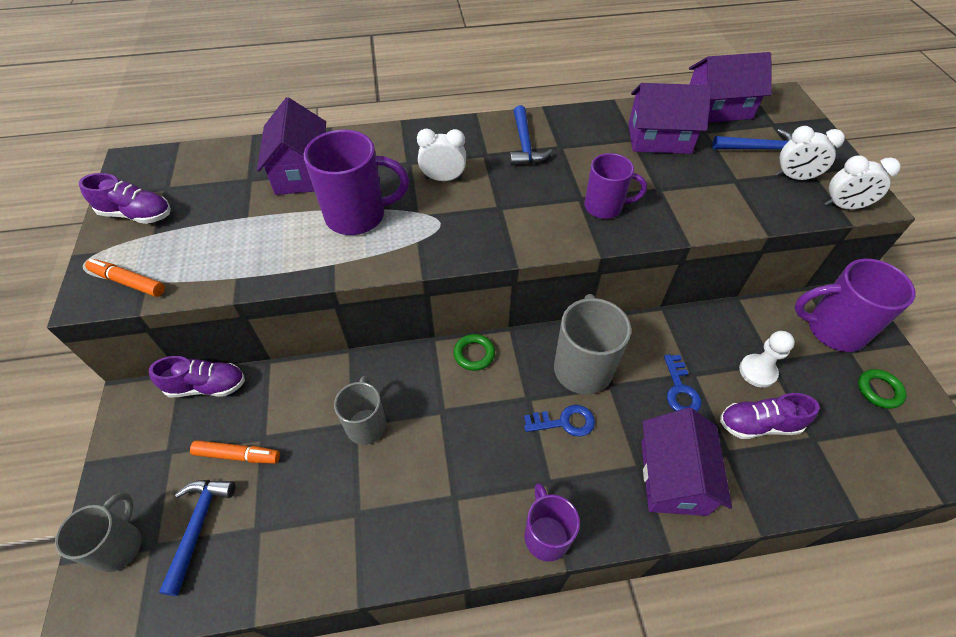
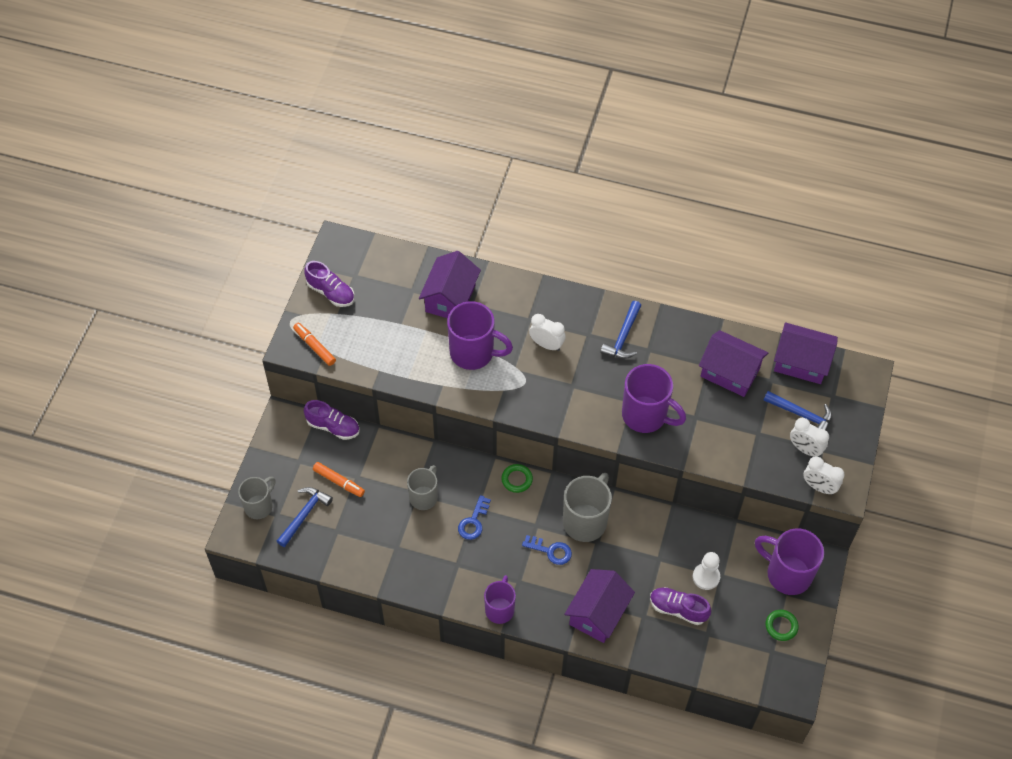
camera: 25 degrees right, 5 degrees up
purple mug [584,153,647,219] -> purple mug [622,364,686,433], size x1.55
blue key [664,354,701,411] -> blue key moved to [458,495,491,540]

